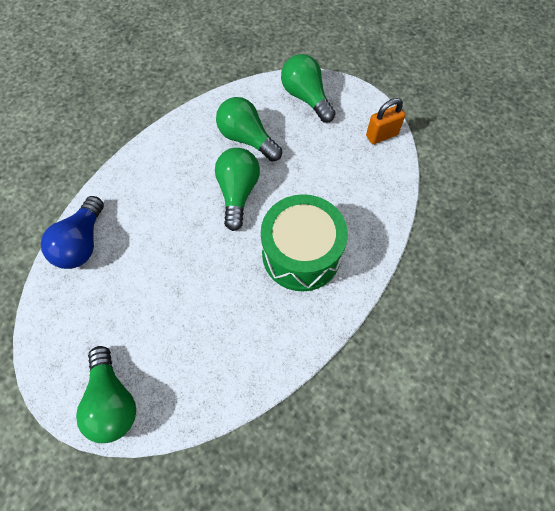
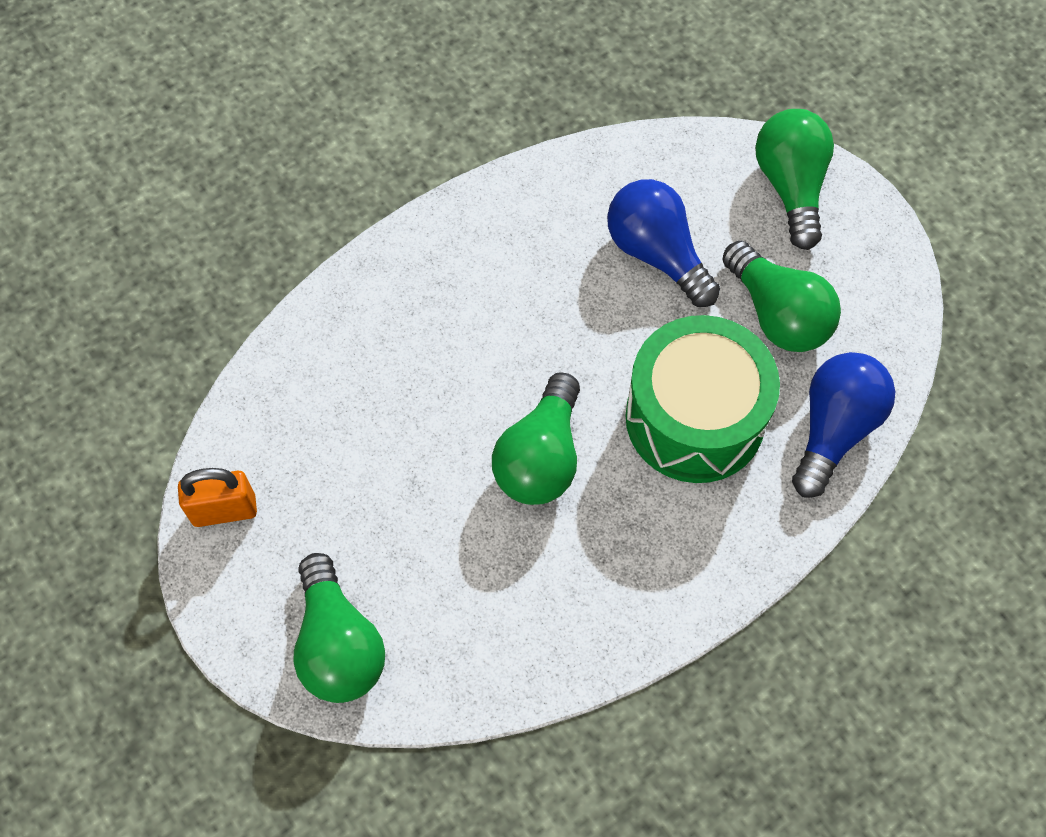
camera: 165 degrees left, 0 degrees up
green light bulb [216,97,282,161] -> green light bulb moved to [722,241,841,352]
green drum [261,194,348,291] -> green drum moved to [625,315,780,483]
none -> blue light bulb [607,179,720,307]

